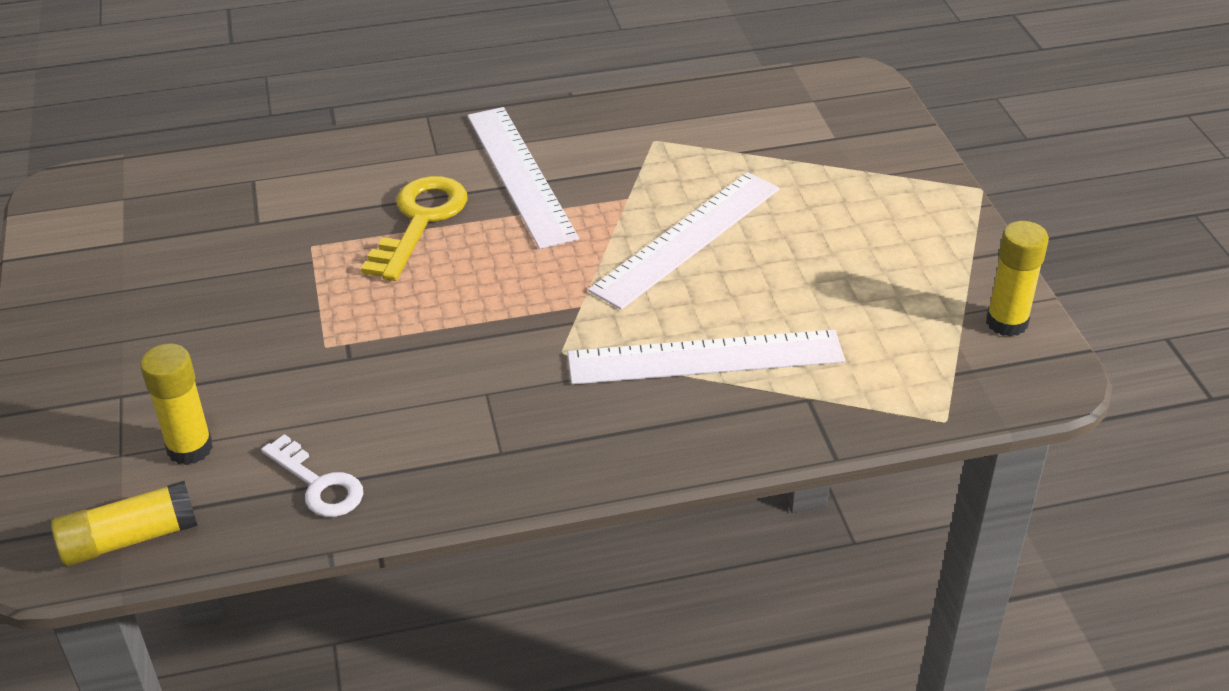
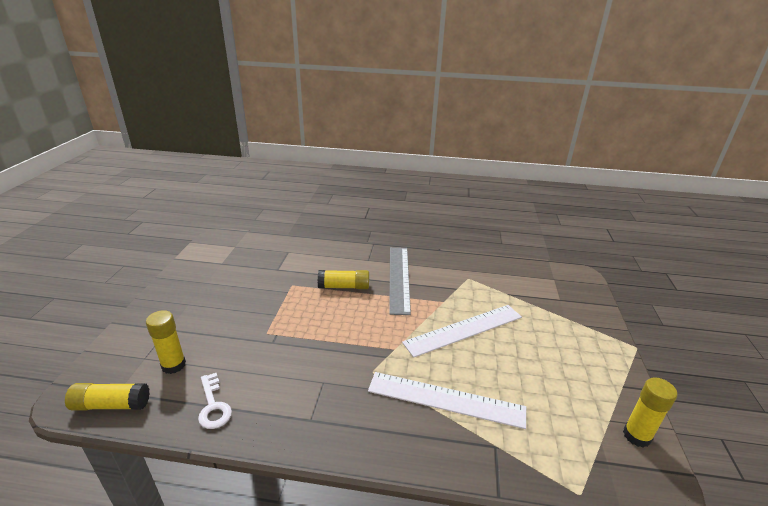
camera: 20 degrees right, 10 degrees down
yellow key [361,176,468,281] -> yellow glue stick [318,270,369,289]
white ruler [467,107,579,249] -> grey ruler [389,247,411,315]

